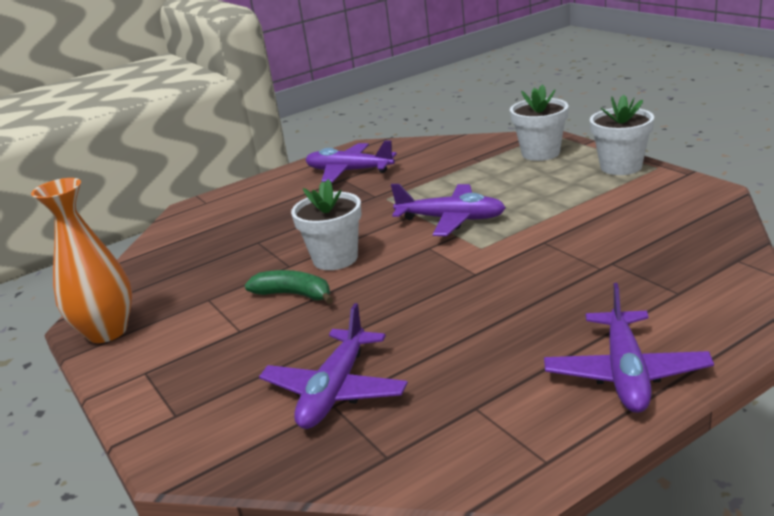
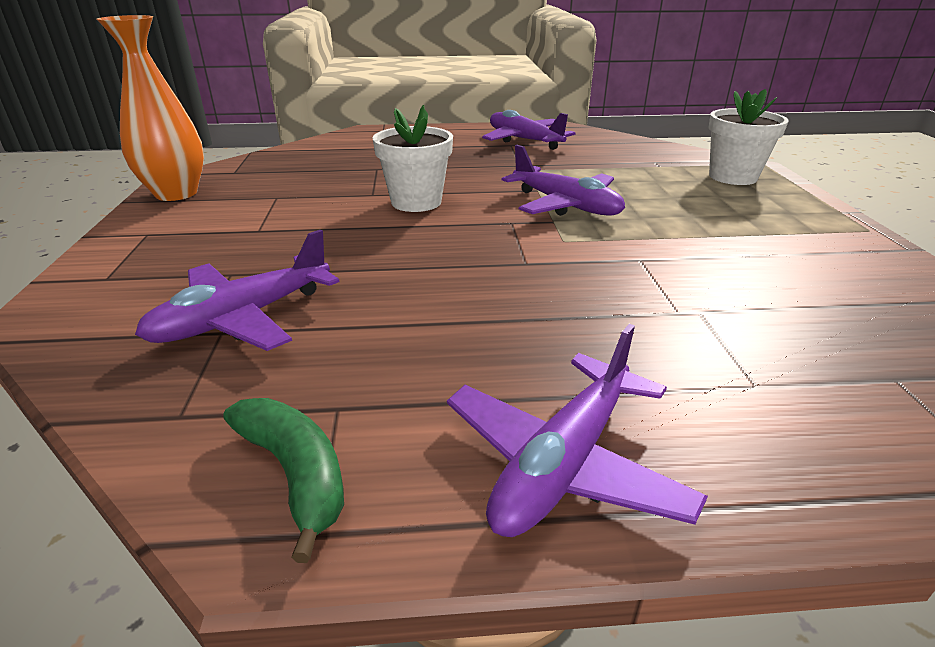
camera: 25 degrees right, 5 degrees up
green banana [245,270,333,304] -> green banana moved to [223,398,344,563]
white flower pot [590,94,654,175] -> none

